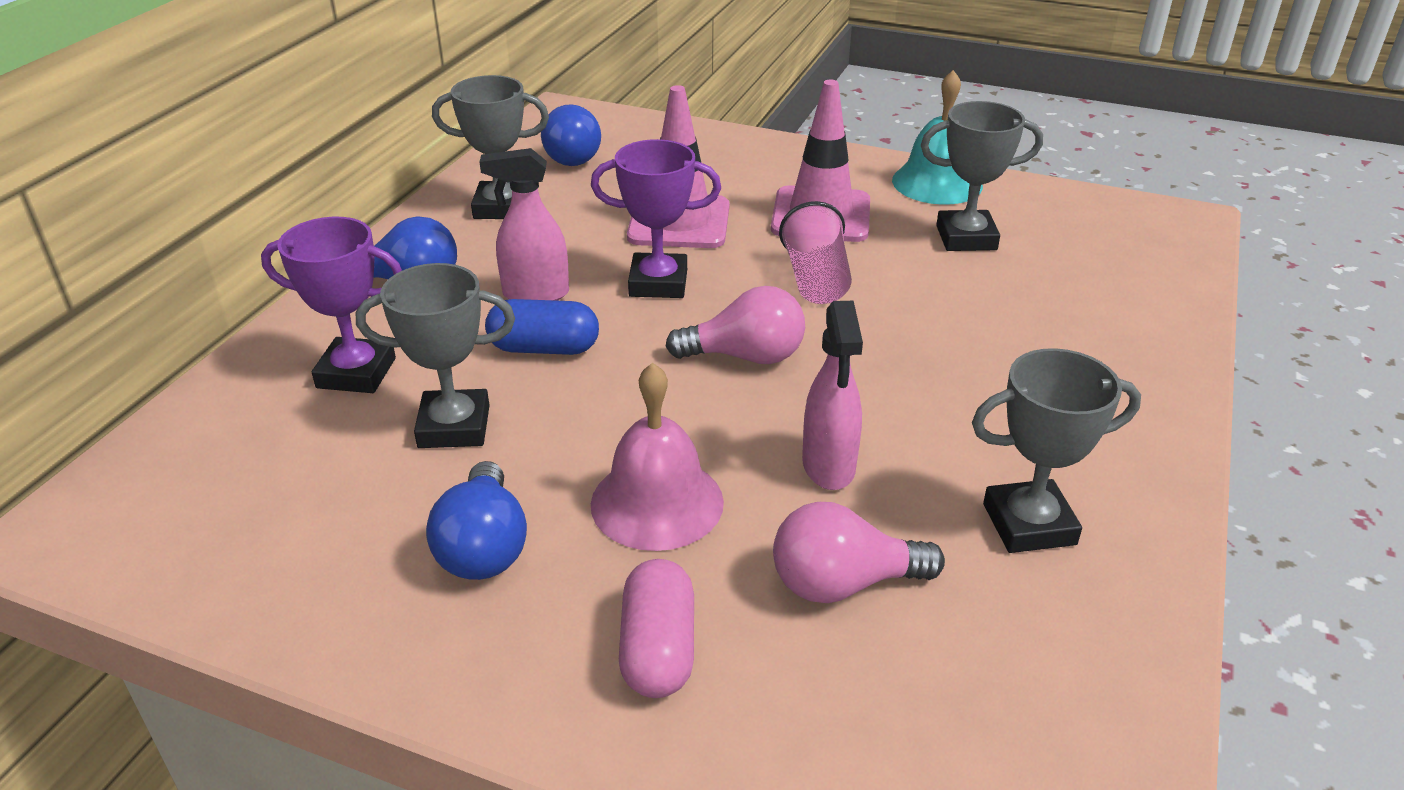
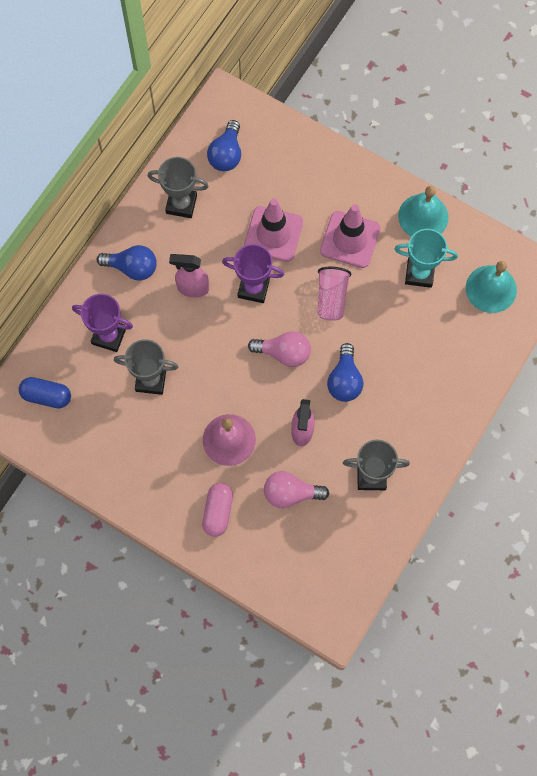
camera: 10 degrees right, 35 degrees up
blue light bulb [426,461,527,580] -> blue light bulb moved to [327,343,363,402]
blue capsule [485,299,599,355] -> blue capsule moved to [19,377,71,408]
grey trophy [921,101,1043,251] -> turquoise trophy [394,229,458,288]
none -> turquoise bell [466,261,517,313]

